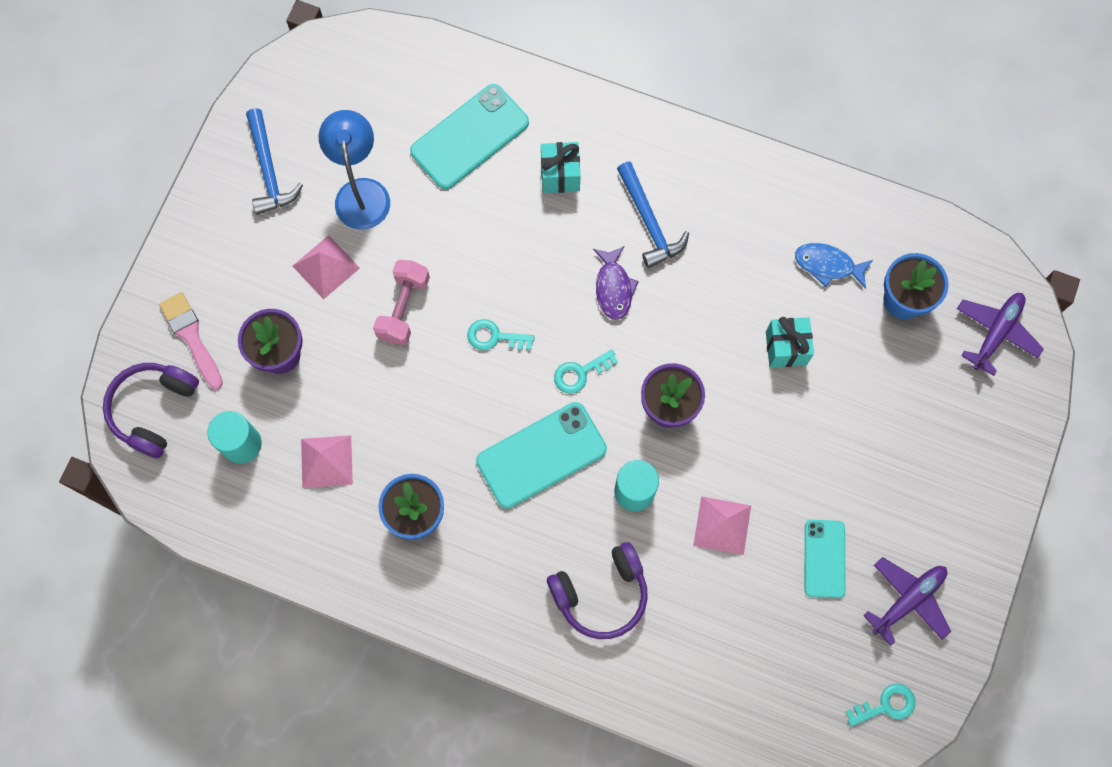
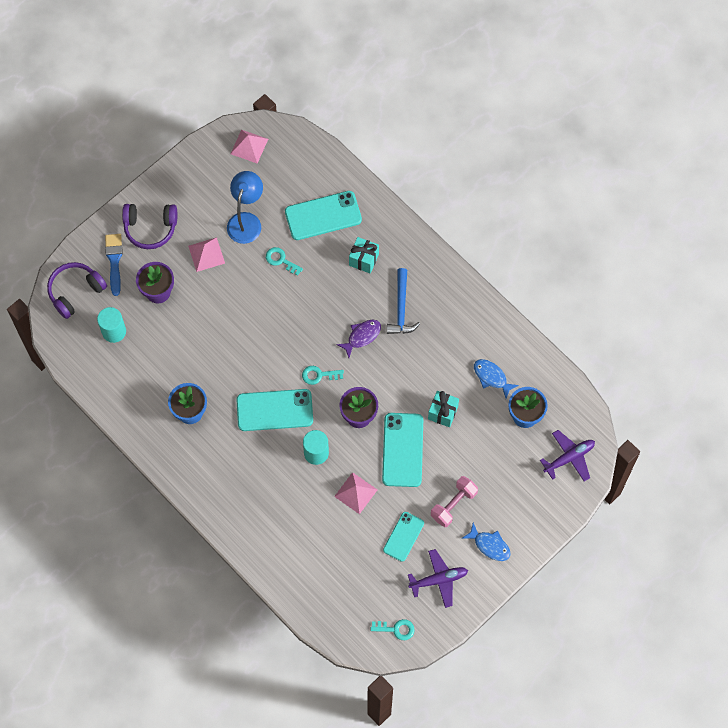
camera: 25 degrees right, 5 degrees down
pink brush [159,292,223,390] -> blue brush [105,234,123,296]
blue hammer [246,108,303,215] -> none
pink pyramid [301,435,353,488] -> pink pyramid moved to [231,130,268,164]
pink dumbbell [373,260,430,345] -> pink dumbbell moved to [431,476,478,527]
turquoise key [467,319,534,350] -> turquoise key moved to [266,247,303,276]
purple headphones [547,542,648,639] -> purple headphones moved to [122,204,177,249]
purple fish [593,246,639,320] -> purple fish turned 150 degrees counterclockwise [336,320,381,358]
none -> turquoise phone [382,413,423,487]
none -> blue fish [463,523,511,561]

